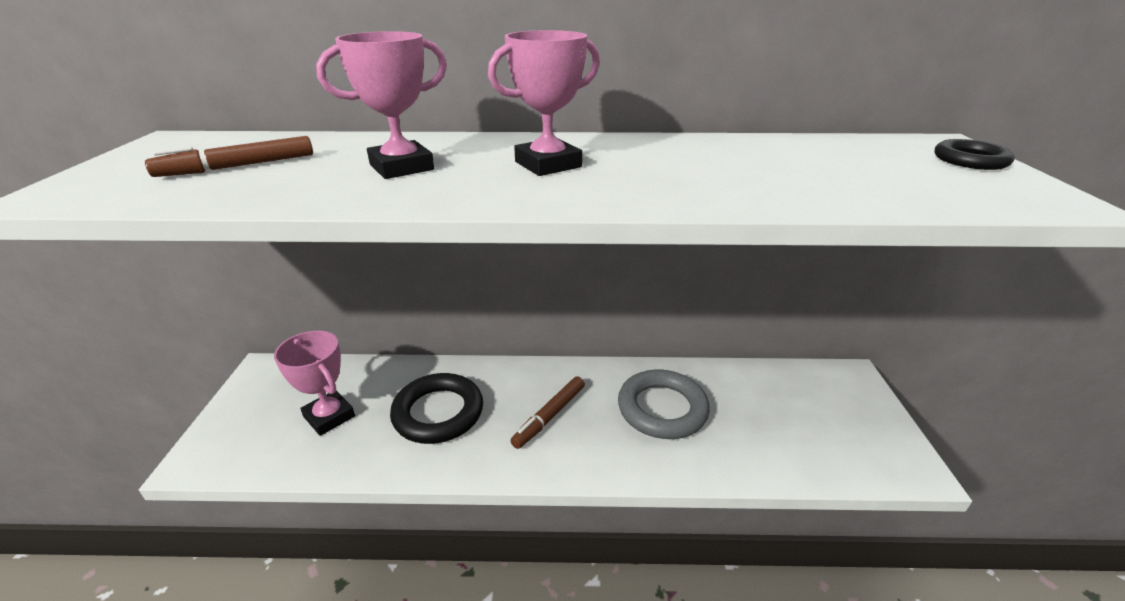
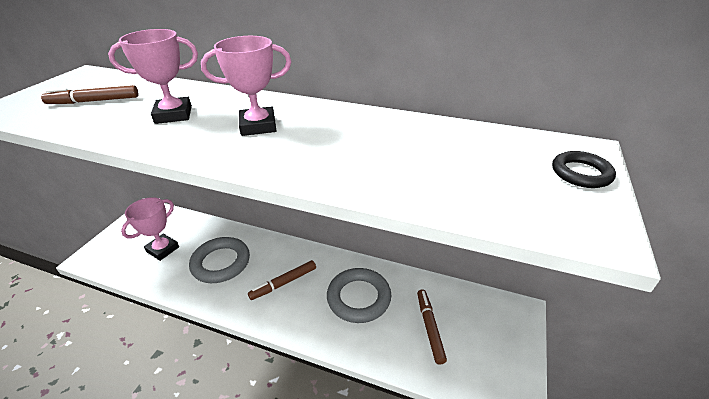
camera: 20 degrees right, 5 degrees up
pink trophy [274,331,355,436] -> pink trophy turned 60 degrees clockwise [121,197,179,261]
black ring [390,373,483,444] -> grey ring [189,237,250,283]
none -> brown marker [417,289,447,364]

